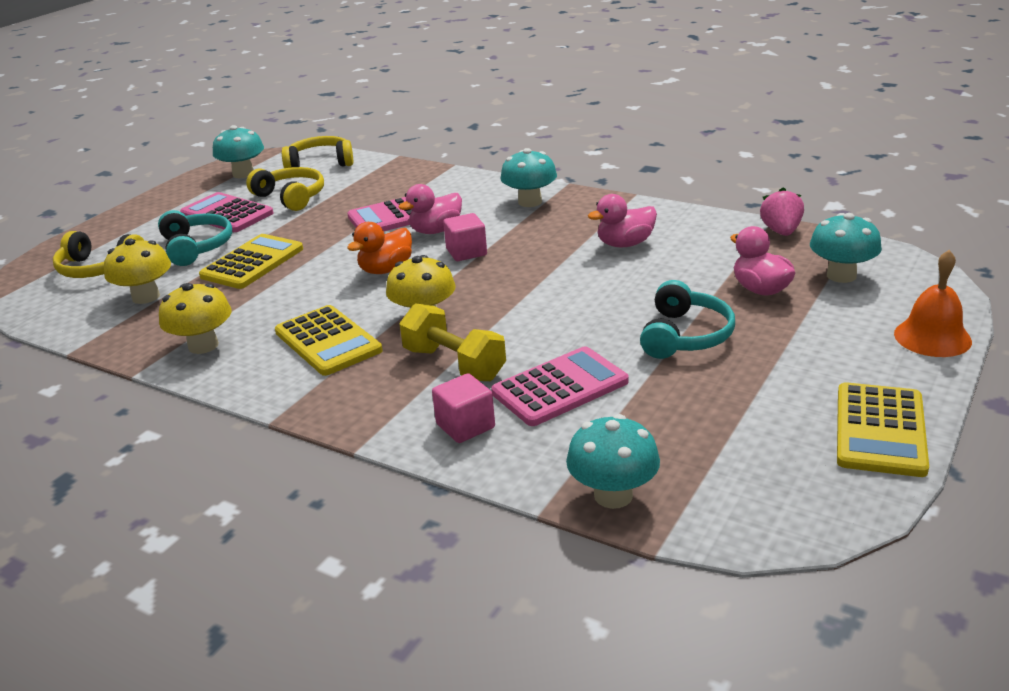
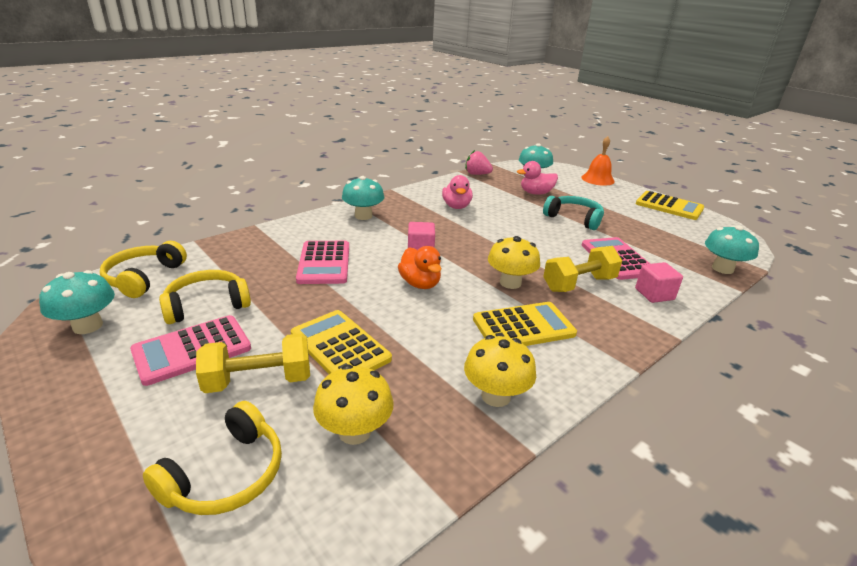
camera: 75 degrees left, 0 degrees up
turquoise headphones [158,210,232,266] -> yellow dumbbell [196,333,310,393]
pink duck [399,184,462,234] -> none

